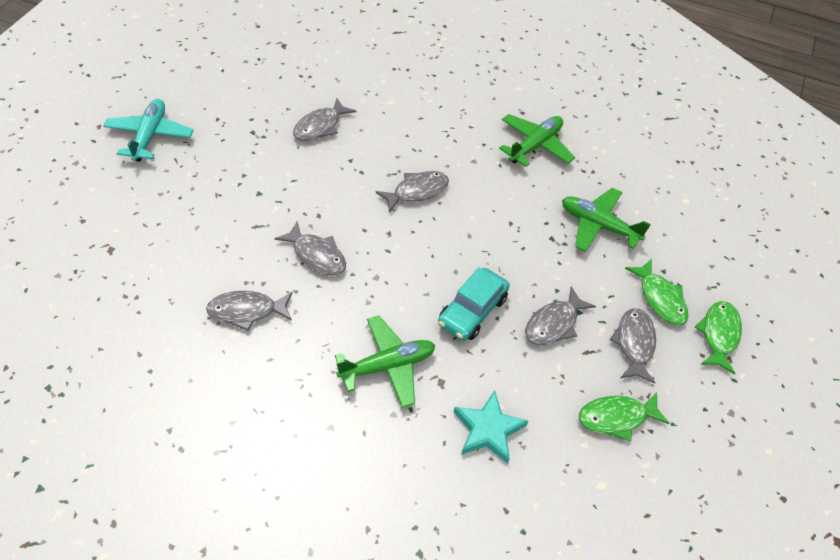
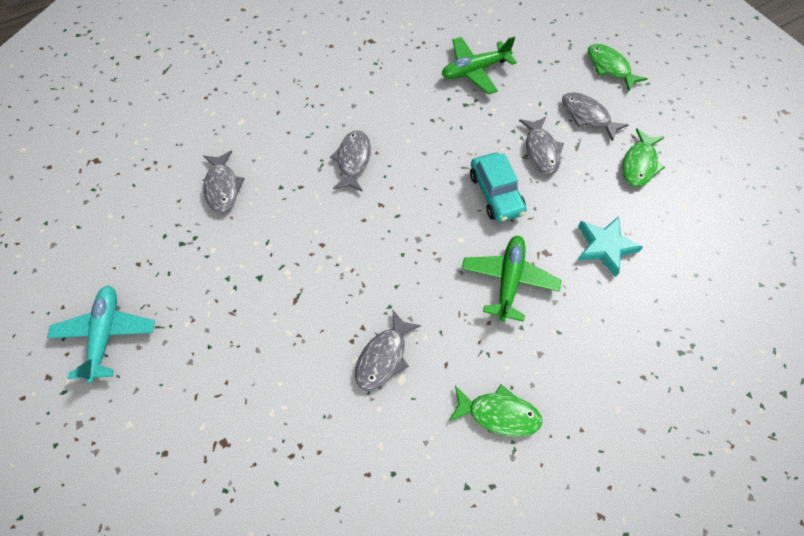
camera: 50 degrees left, 10 degrees up
turquoise plane [103,99,193,162] -> turquoise plane turned 45 degrees clockwise [47,286,155,383]
grey fish [275,221,346,275] -> none
green plane [499,114,575,167] -> none
green fish [625,259,689,325] -> green fish moved to [449,384,542,437]

